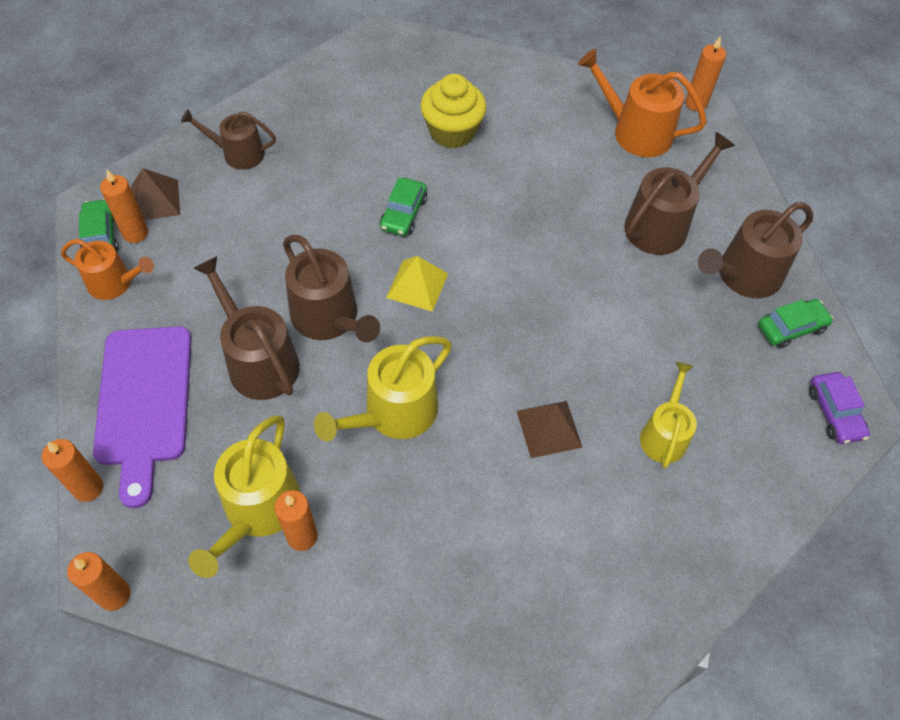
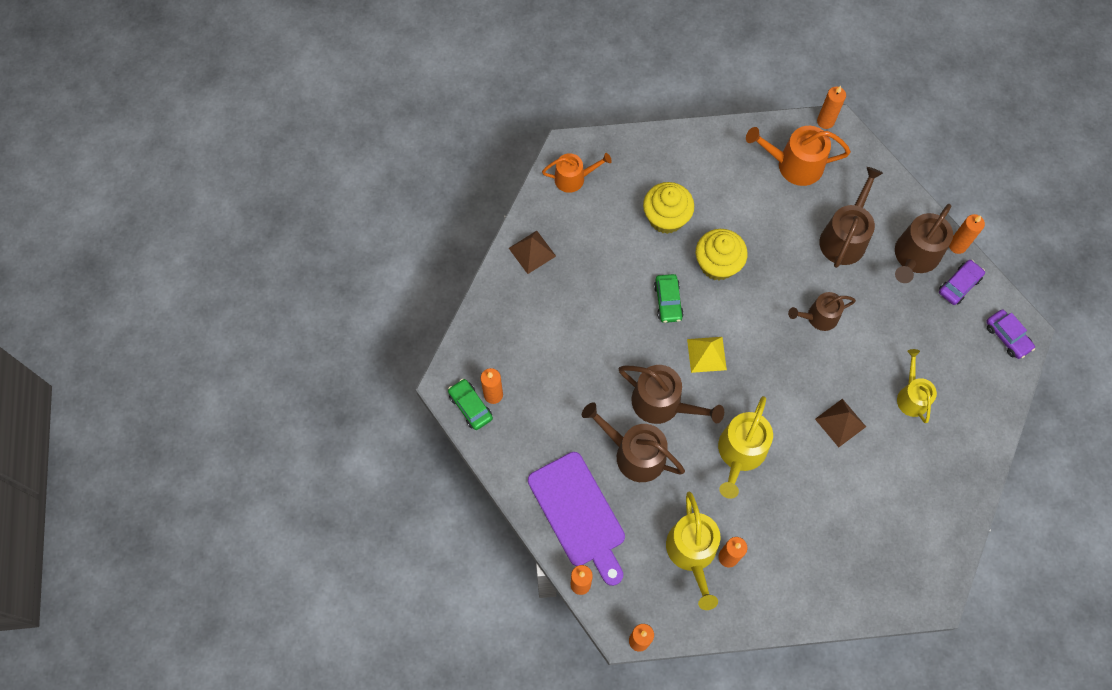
camera: 20 degrees left, 10 degrees up
orange watering can [61,239,154,300] -> orange watering can moved to [542,153,612,193]
brown pyramid [131,168,180,220] -> brown pyramid moved to [509,231,556,274]
brown watering can [181,109,276,170] -> brown watering can moved to [788,292,856,331]
green car [758,299,833,348] -> purple car [939,260,985,305]
none -> yellow cupcake [696,229,748,281]
none -> orange candle [949,214,985,254]

